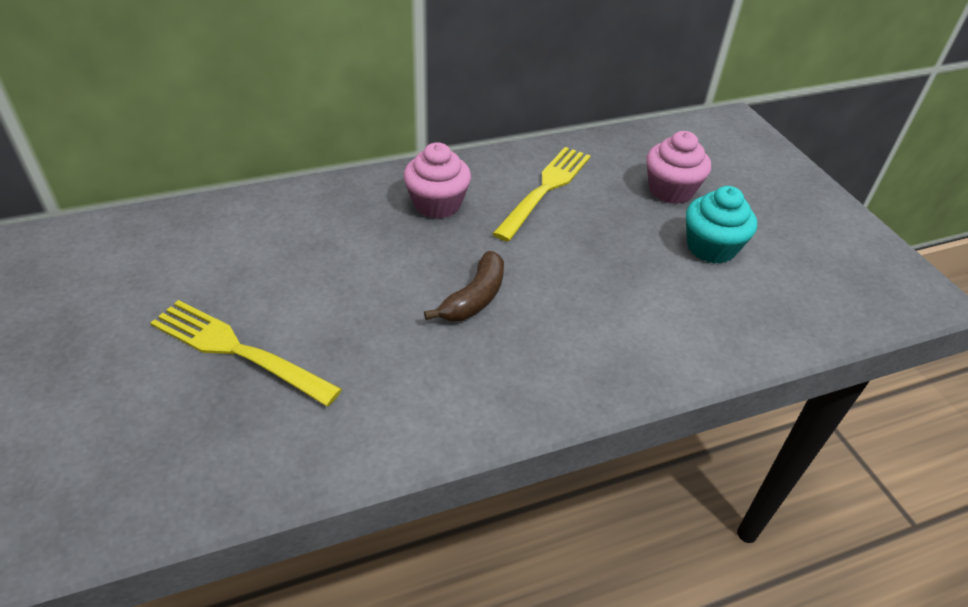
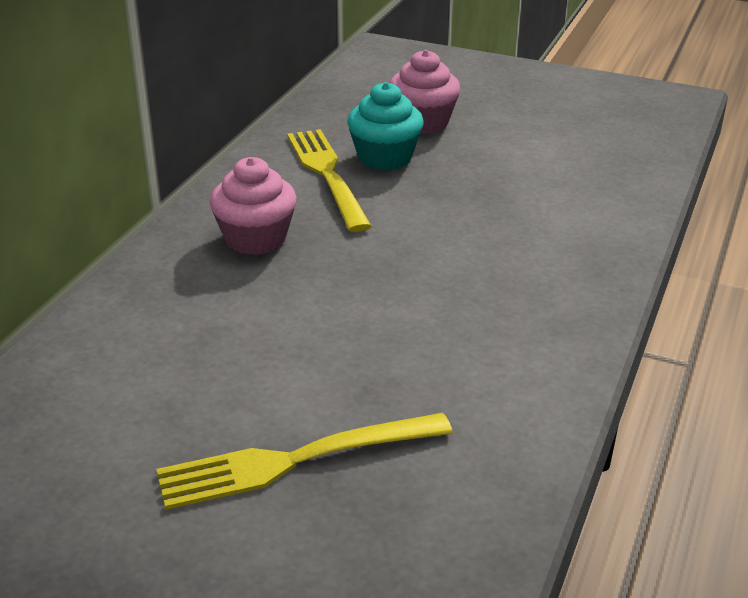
camera: 45 degrees left, 10 degrees down
brown banana [424,251,504,321] -> none
turquoise cupcake [686,186,757,264] -> turquoise cupcake moved to [347,82,424,170]

